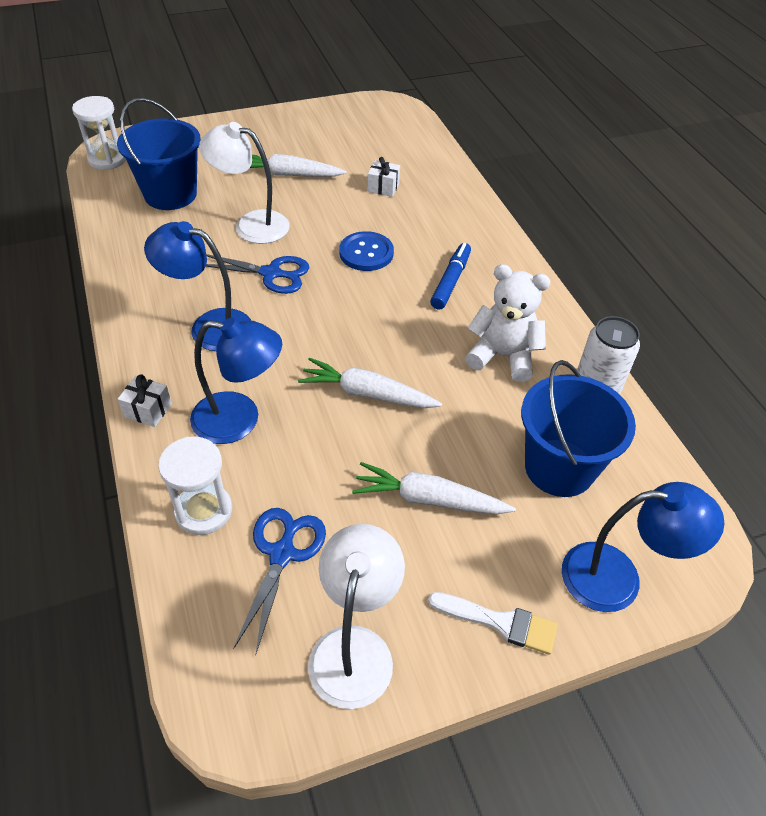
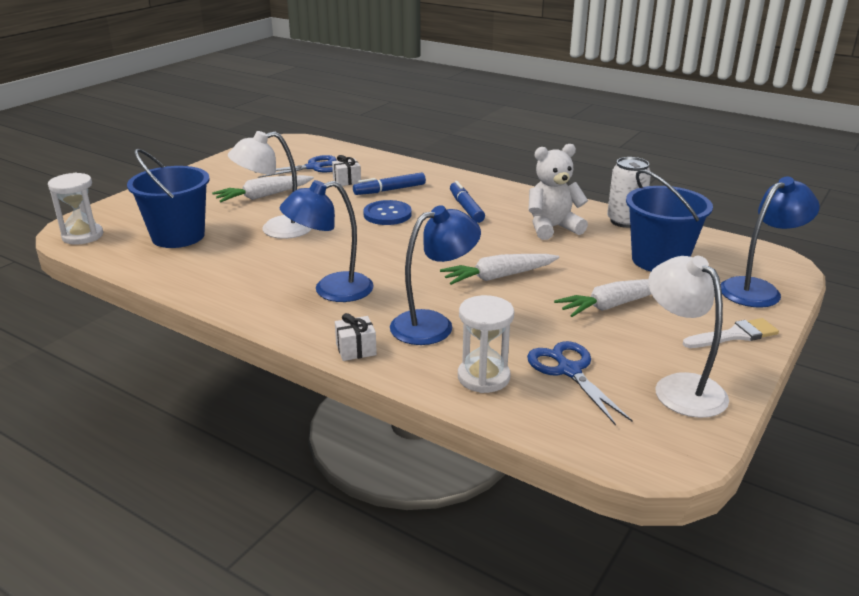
camera: 35 degrees left, 20 degrees down
blue scissors [206,254,309,294] -> blue scissors moved to [255,155,337,178]
none -> blue marker [353,172,426,195]

